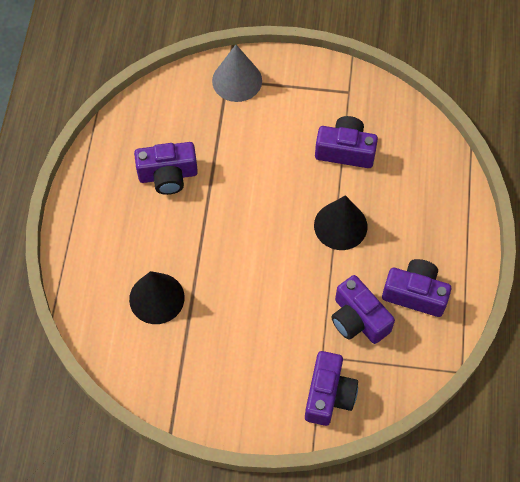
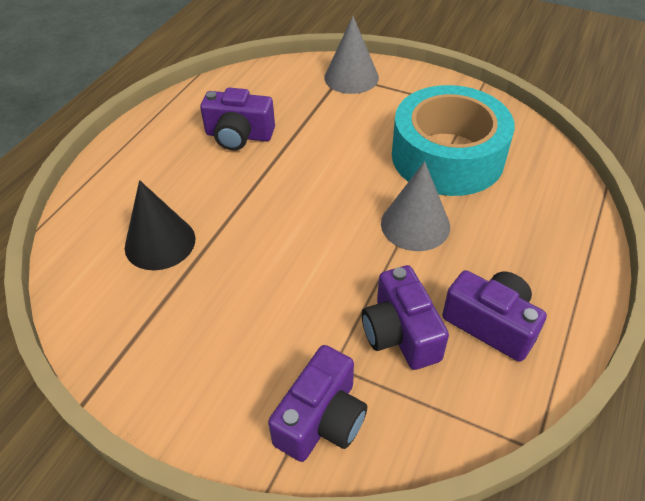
camera: 20 degrees right, 15 degrees down
black cone [314,195,367,250] -> grey cone [381,161,450,251]
purple camera [315,116,378,168] -> turquoise tape [392,85,515,196]

